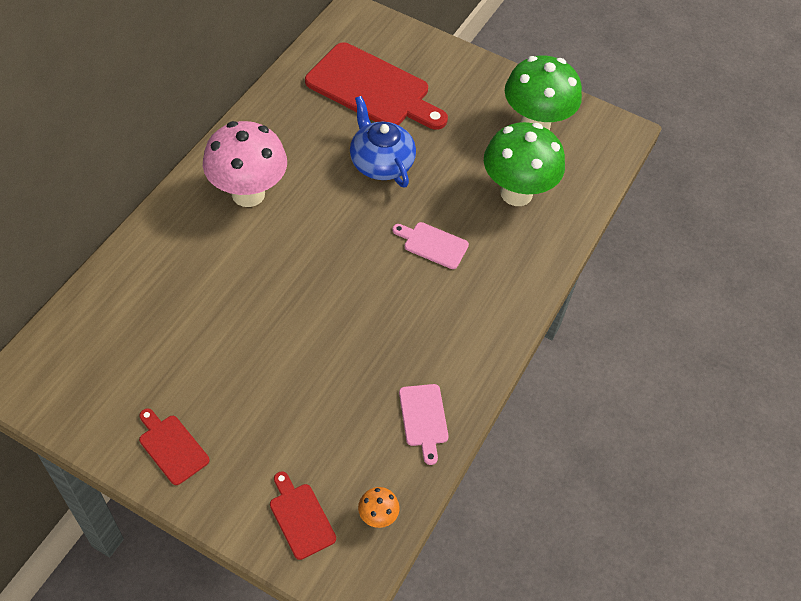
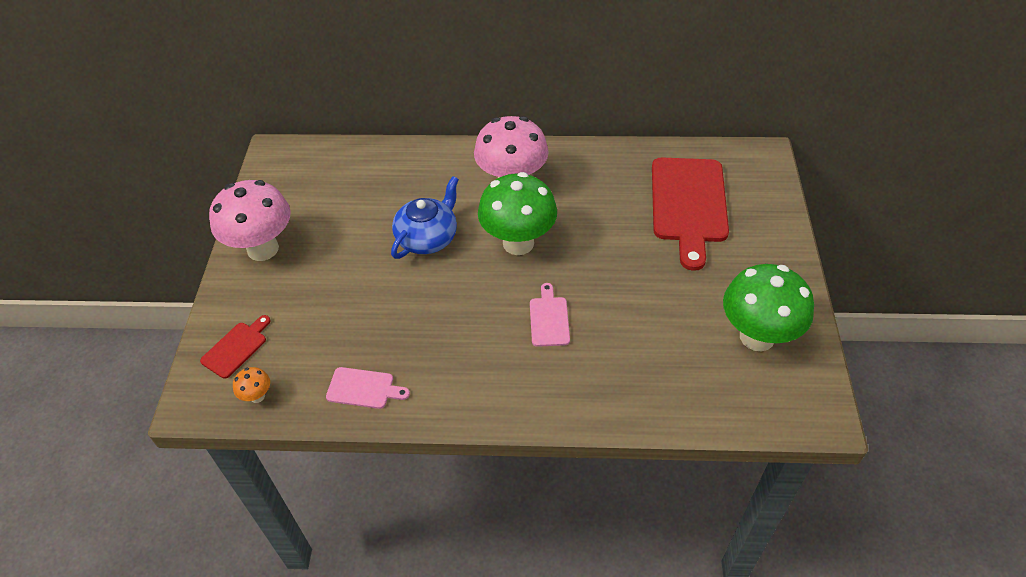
camera: 70 degrees right, 5 degrees down
red cutting board [139,408,210,485] -> pink mushroom [209,180,290,261]
blue teapot [350,96,416,188] -> blue teapot moved to [391,176,459,259]
pink cutting board [399,384,448,465] -> pink cutting board turned 135 degrees counterclockwise [326,367,410,409]
green mushroom [484,122,565,206] -> green mushroom moved to [478,172,557,255]

